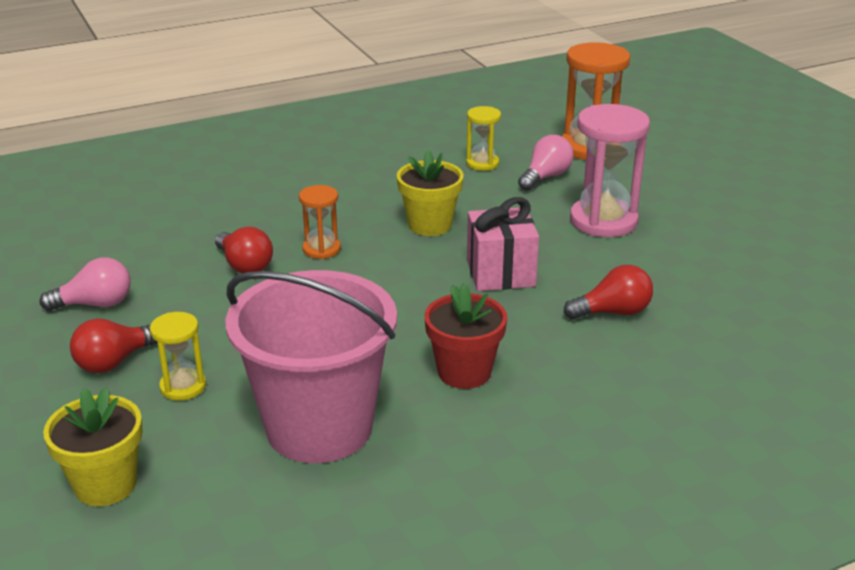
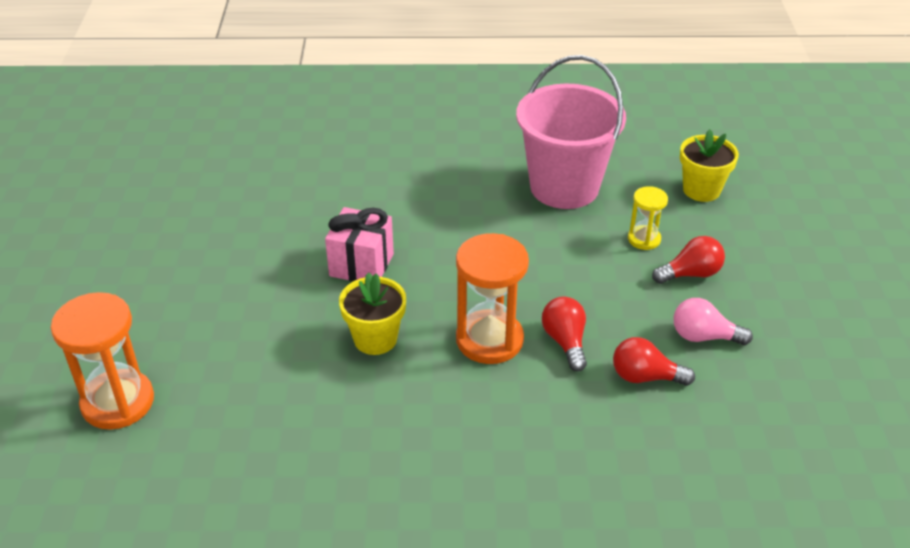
camera: 155 degrees left, 10 degrees up
orange hourglass [299,185,341,259] -> orange hourglass [456,233,529,364], size x1.86
red flower pot [425,283,507,389] -> none
yellow hourglass [466,106,501,171] -> none
pink light bulb [518,135,574,191] -> none
red light bulb [564,265,653,320] -> red light bulb moved to [613,337,695,386]
pink hourglass [570,104,650,237] -> none

